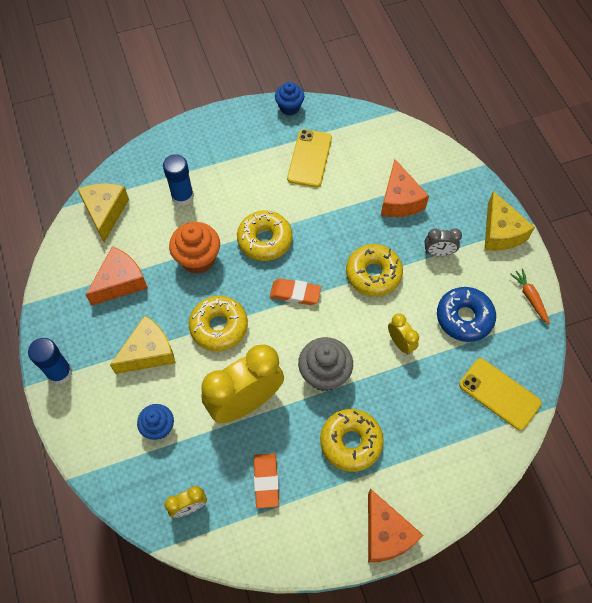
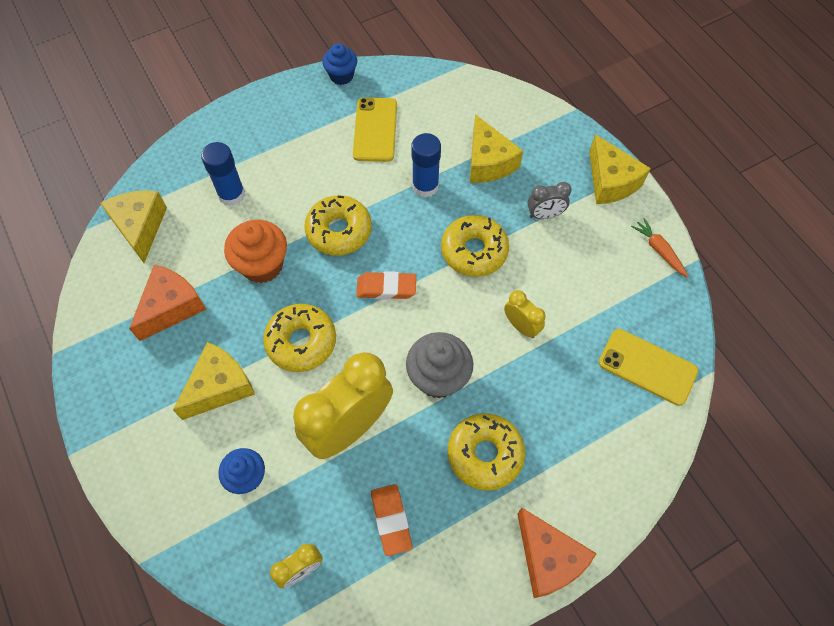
camera: 10 degrees left, 0 degrees up
blue glue stick [28,338,72,384] -> blue glue stick moved to [411,133,441,197]
orange cheese [381,159,429,217] -> yellow cheese [470,114,523,183]
blue donut [437,287,496,342] -> none

